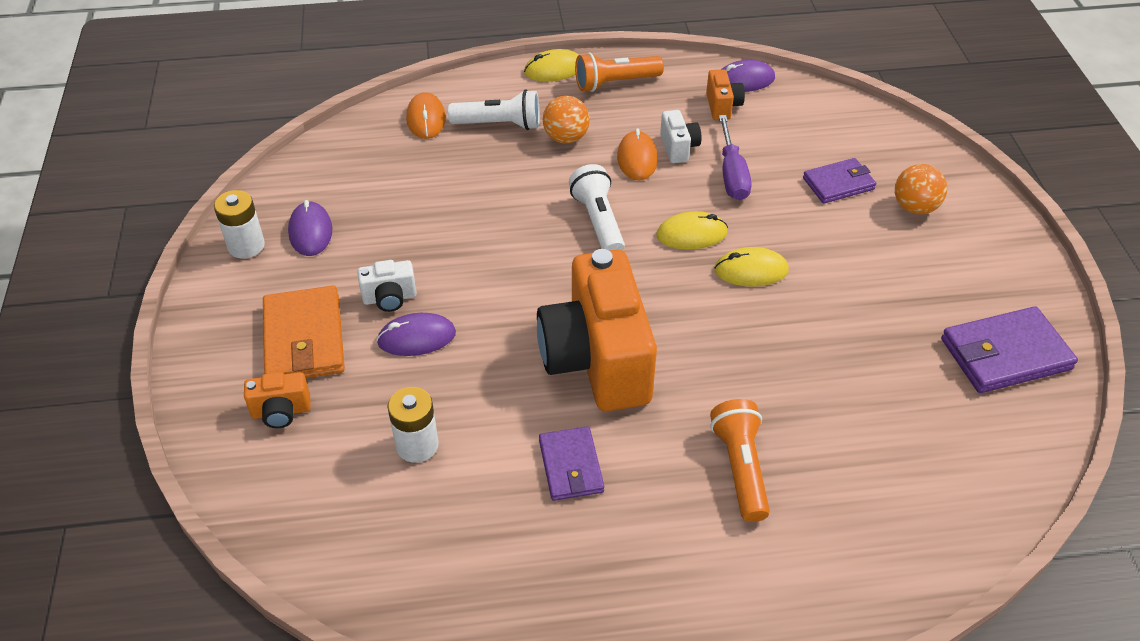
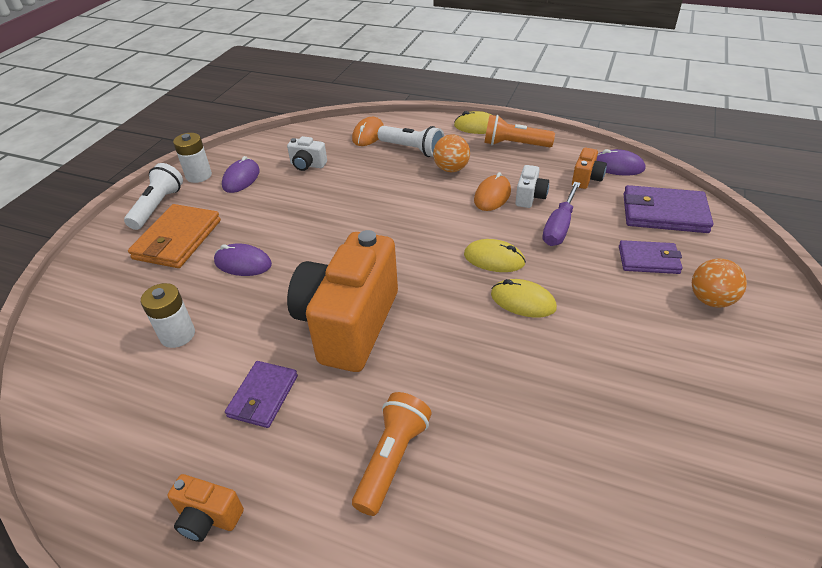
camera: 30 degrees right, 5 degrees down
orange camera [244,372,311,428] -> orange camera moved to [168,474,244,542]
white camera [357,260,417,312] -> white camera moved to [287,136,327,171]
white flashlight [569,164,625,251] -> white flashlight moved to [124,163,183,230]
purple wallet [941,306,1078,393] -> purple wallet moved to [624,185,713,233]

